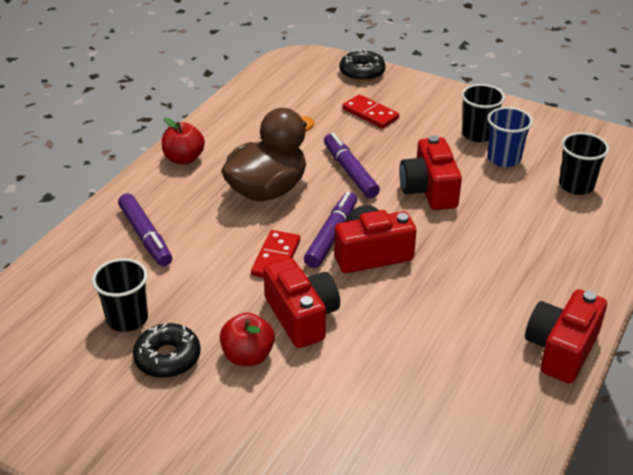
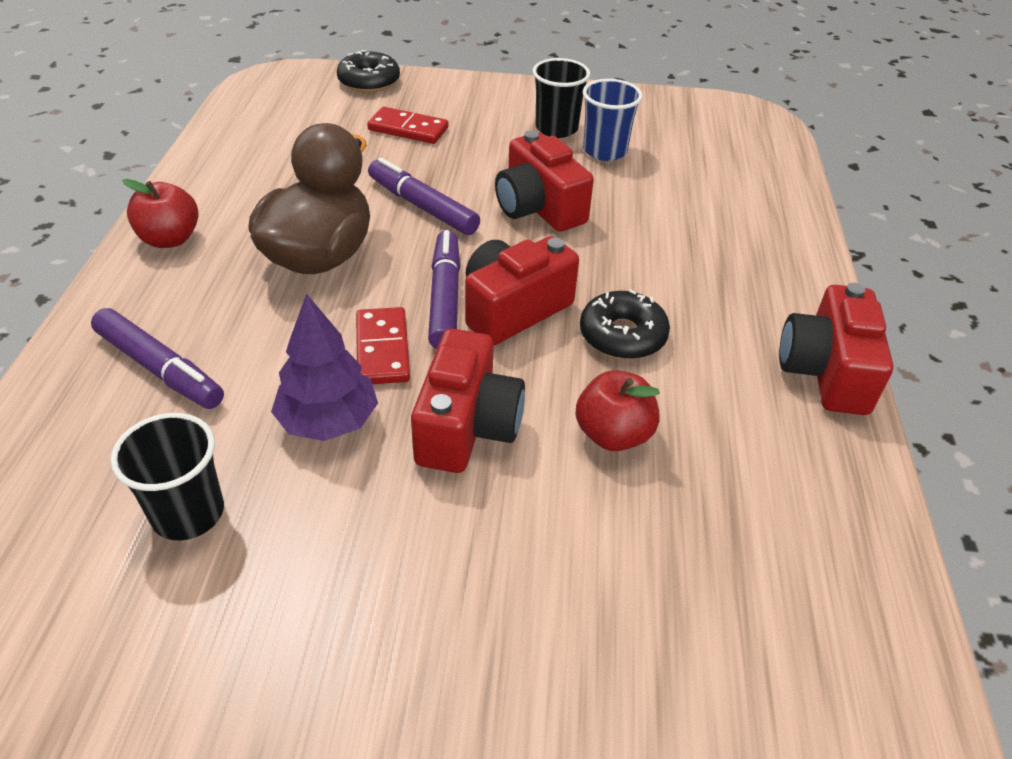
camera: 25 degrees left, 5 degrees up
black donut [133,323,201,378] -> black donut moved to [580,289,670,359]
red apple [220,313,275,366] -> red apple moved to [575,370,660,451]
red camera [264,258,340,348] -> red camera turned 60 degrees clockwise [411,329,525,473]
black cup [559,132,609,195] -> none
none -> purple tree [271,294,378,441]

